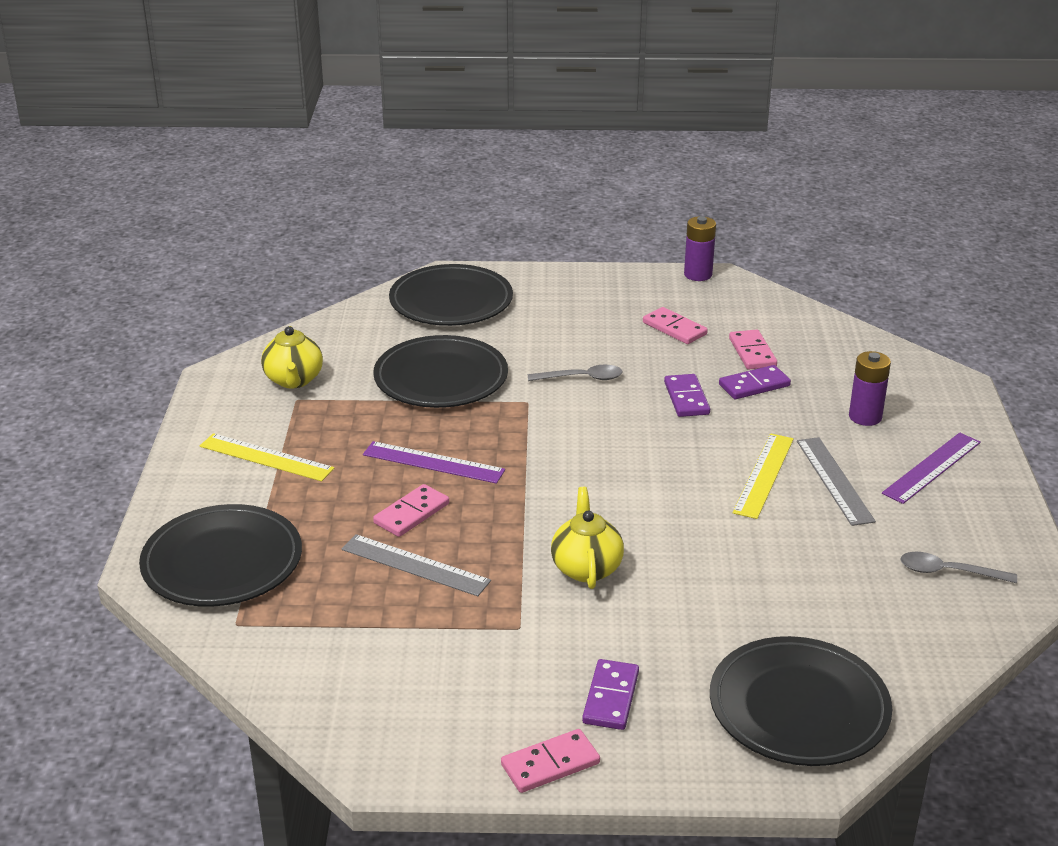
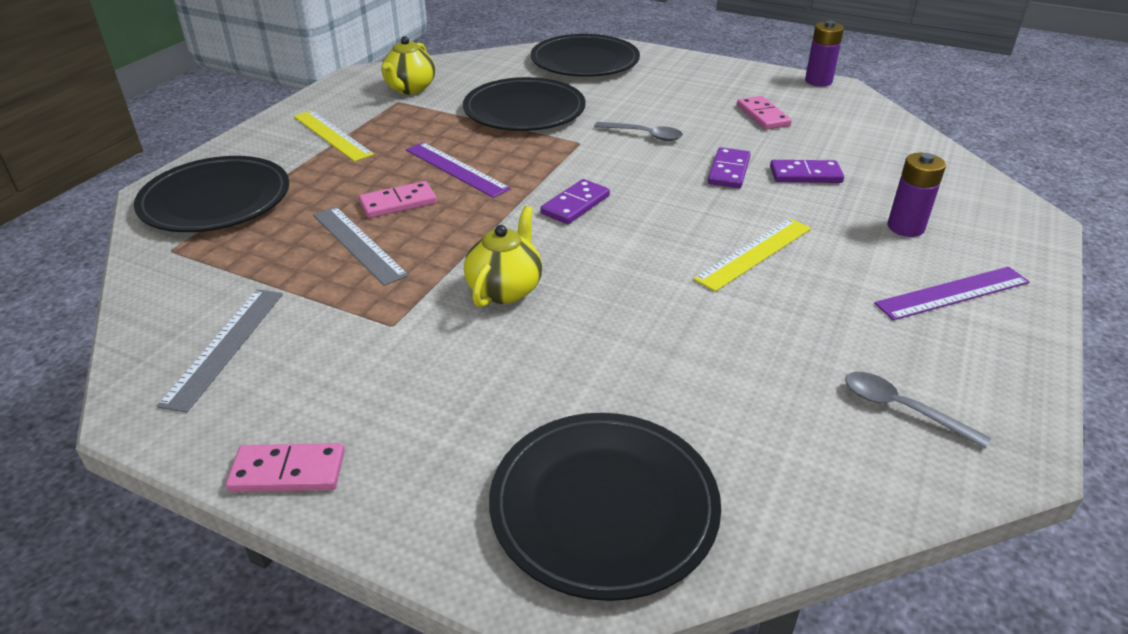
camera: 25 degrees right, 5 degrees up
purple domino [582,659,639,730] -> purple domino moved to [540,179,610,224]
pink domino [729,330,777,369] -> none
grey ruler [797,437,876,526] -> grey ruler moved to [157,289,283,413]

